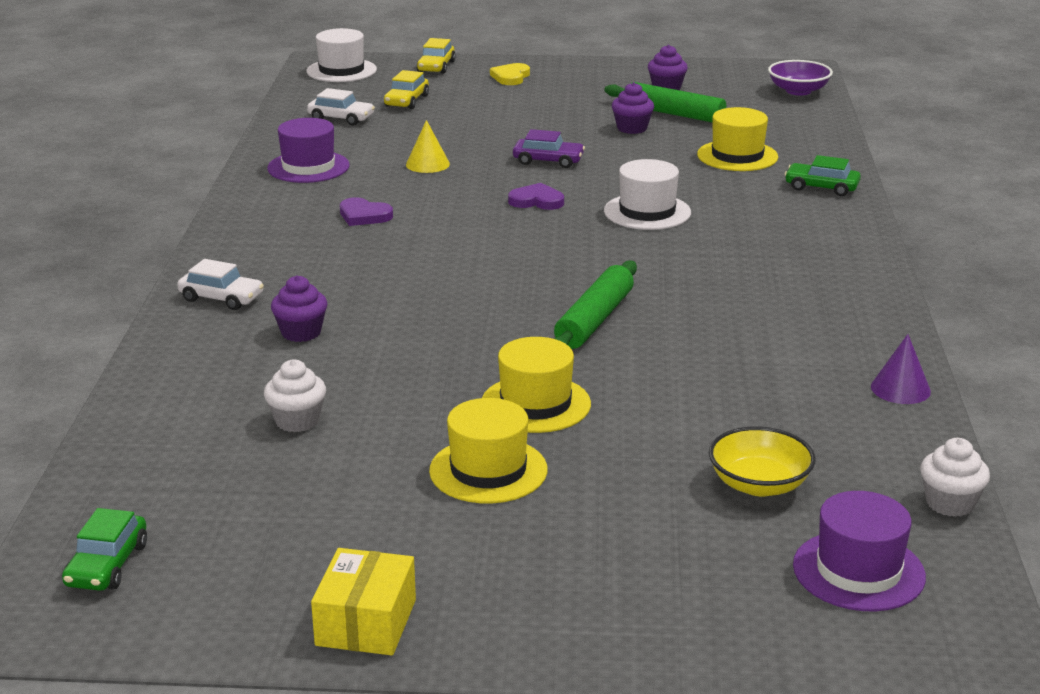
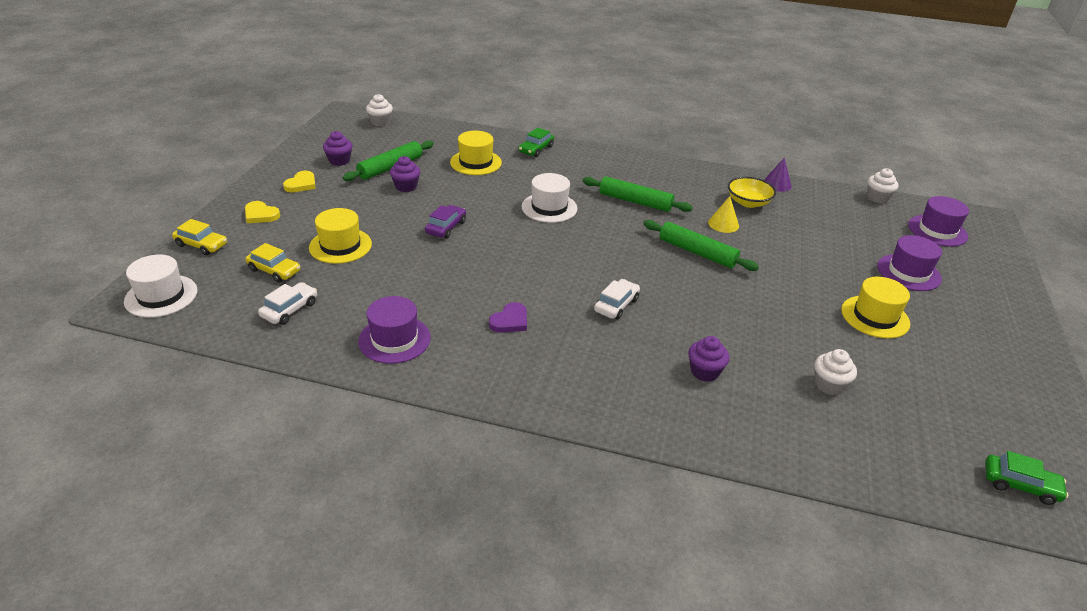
camera: 80 degrees left, 10 degrees up
white car [177,259,264,310] -> white car moved to [594,279,640,319]
yellow box [311,548,416,655] -> none
yellow cone [406,120,450,173] -> yellow cone moved to [708,196,739,233]
yellow hat [482,337,591,433] -> yellow hat moved to [309,208,372,264]
purple heart [508,183,564,210] -> none
yellow bowl [709,426,816,496] -> yellow bowl moved to [728,177,776,208]
purple bowl [768,60,833,96] -> white cupcake [366,94,393,126]
none -> yellow heart [283,171,316,192]
none -> green rolling pin [583,177,693,212]
none -> purple hat [877,235,942,291]

